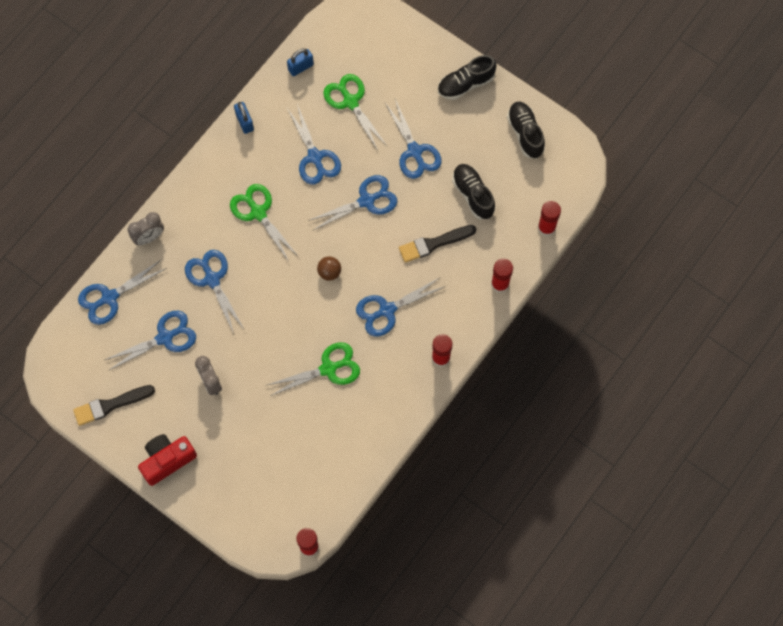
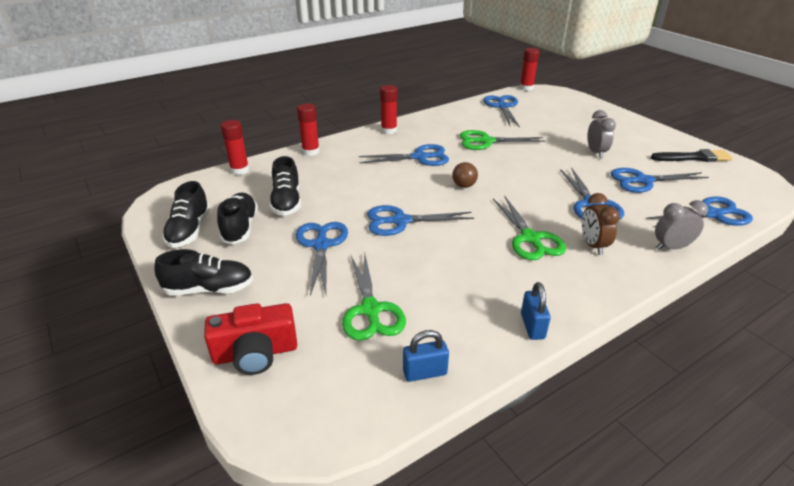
camera: 160 degrees left, 35 degrees down
red camera [138,434,197,486] -> red camera moved to [204,303,297,375]
blue scissors [287,104,341,185] -> blue scissors moved to [483,95,520,128]
black brush [399,225,476,263] -> none
none -> black shoe [217,193,258,244]
none -> brown clock [582,193,620,255]

